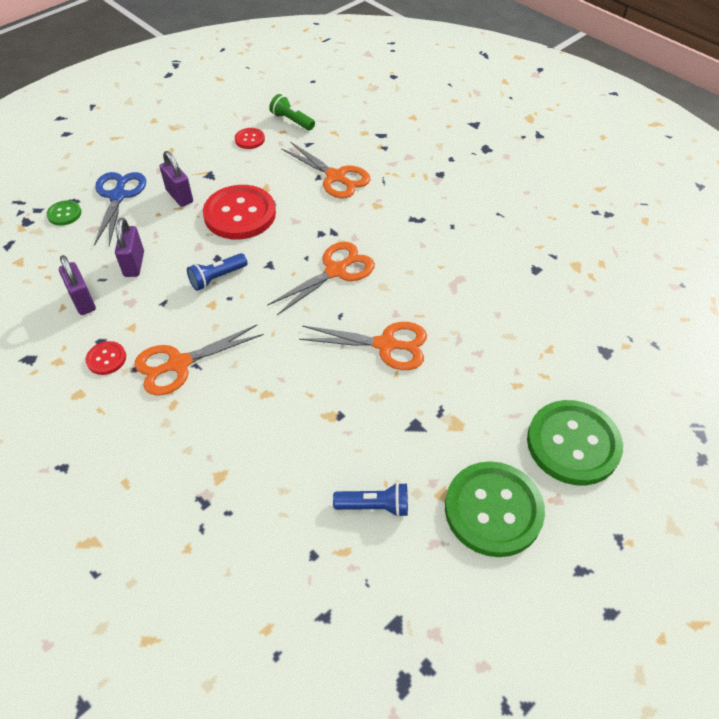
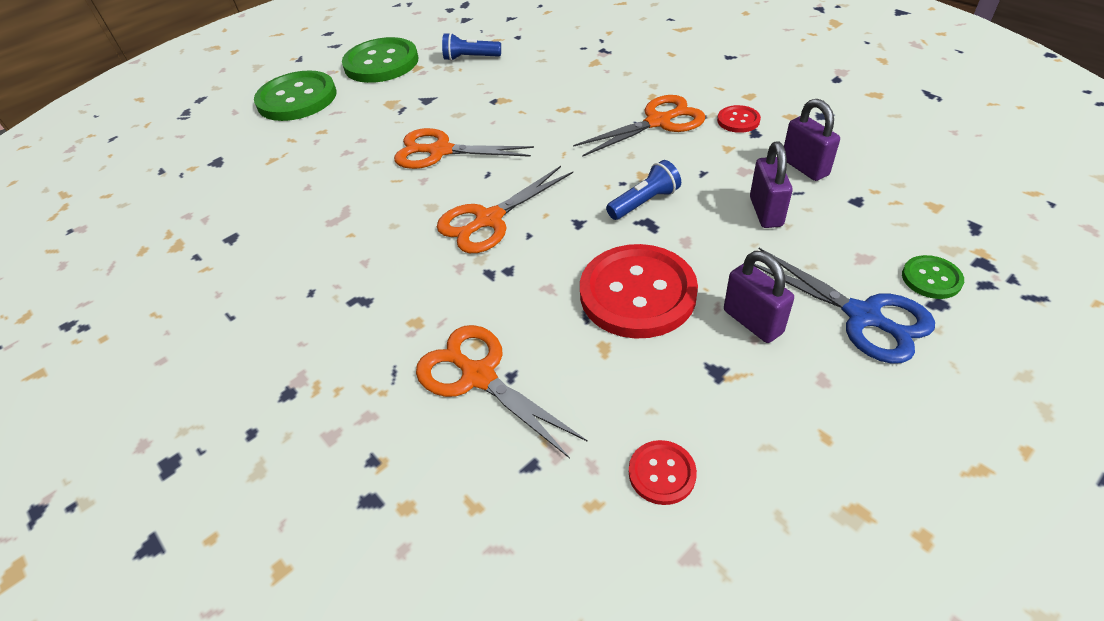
camera: 175 degrees left, 5 degrees down
blue scissors [94,172,146,246] -> blue scissors turned 45 degrees counterclockwise [754,248,935,364]
green flashlight [269,94,315,130] -> none

